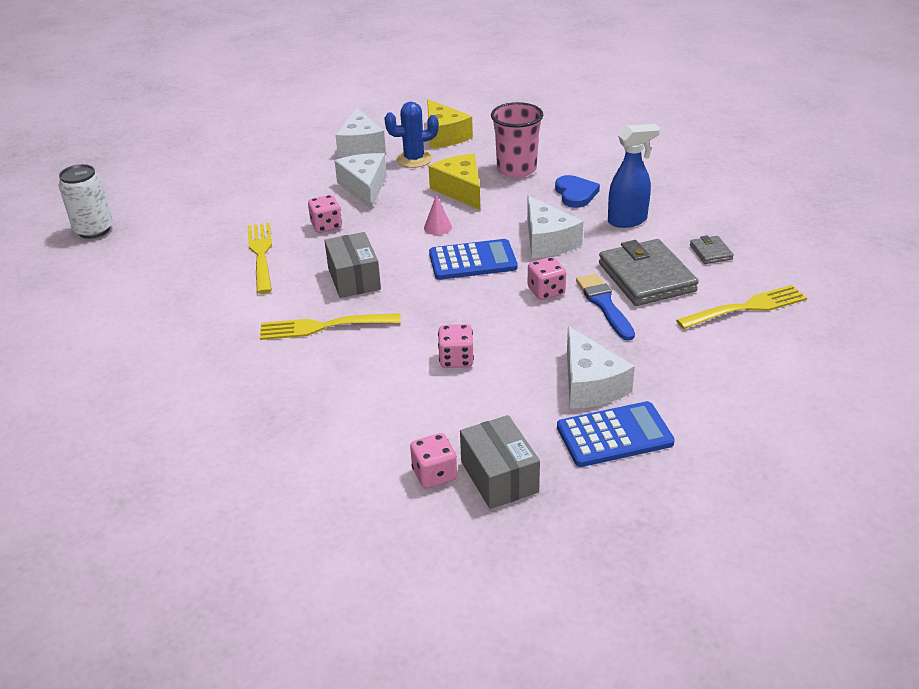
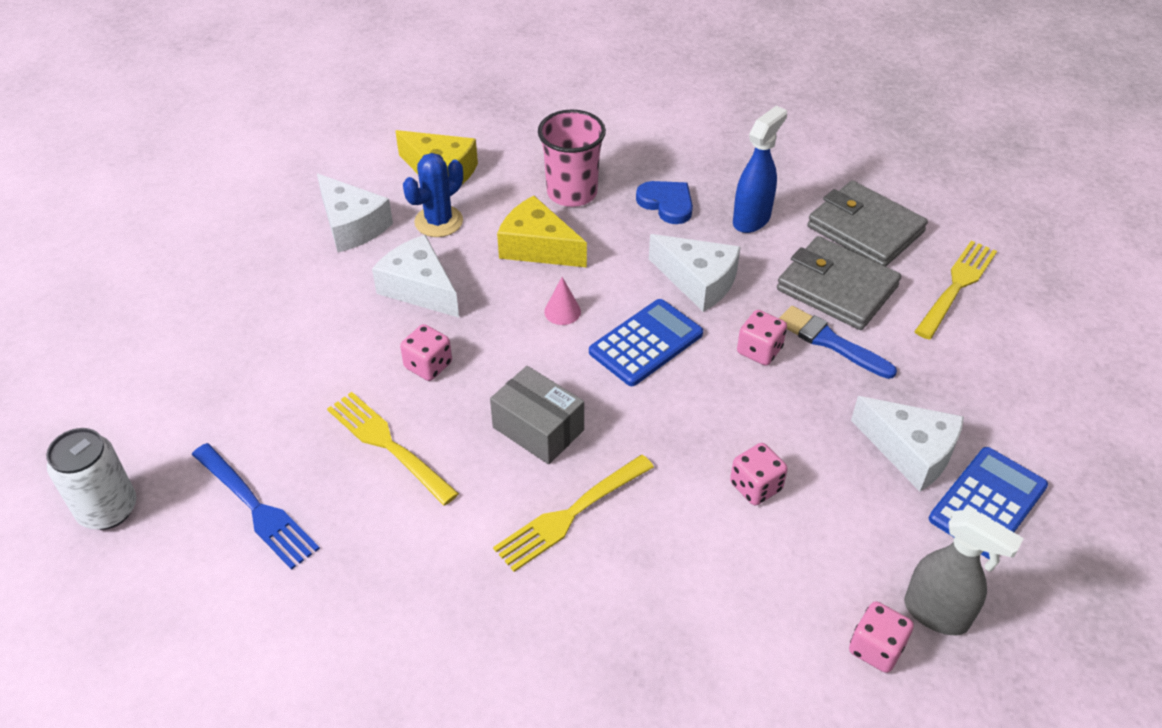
camera: 35 degrees left, 10 degrees up
grey box [460,415,540,509] -> grey spray bottle [904,509,1024,635]
grey wallet [690,235,734,264] -> grey wallet [807,181,928,267], size x2.16
none -> blue fork [192,443,320,570]

